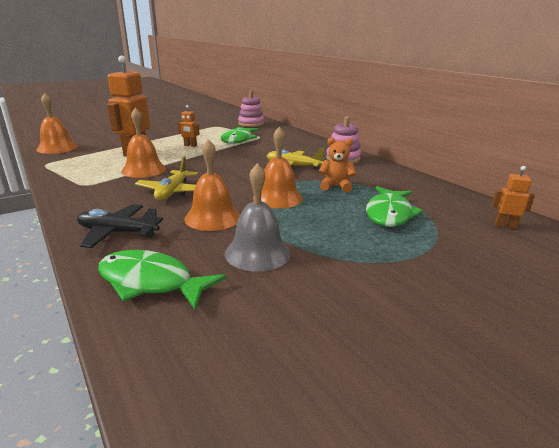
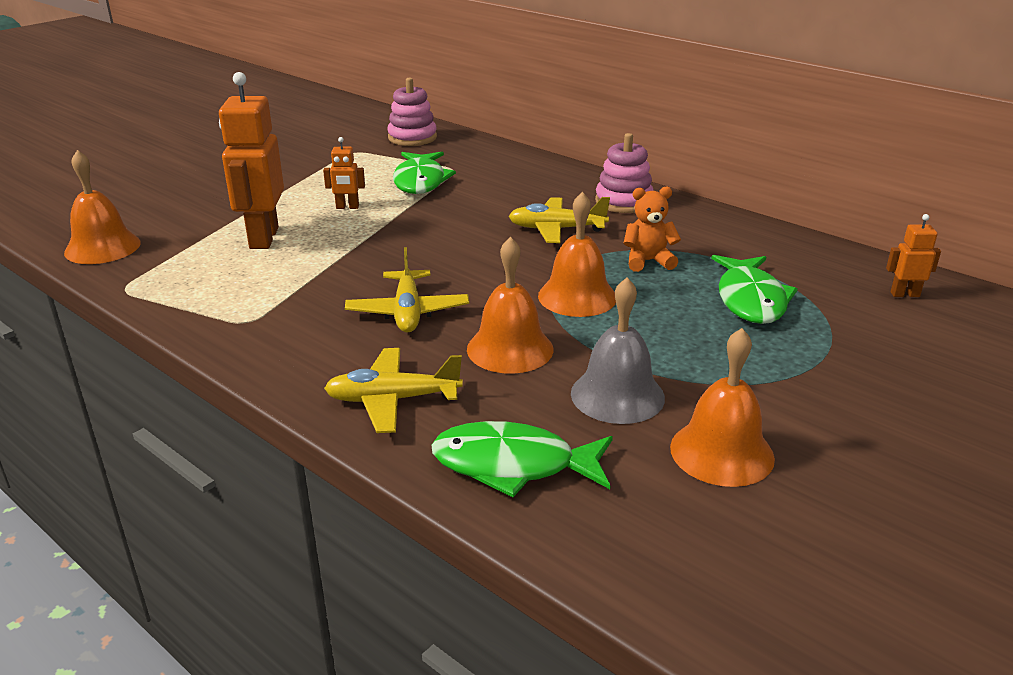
camera: 15 degrees left, 5 degrees up
black plane [77,204,163,248] -> yellow plane [324,348,463,433]
orange bell [121,108,166,178] -> orange bell moved to [670,328,775,487]

